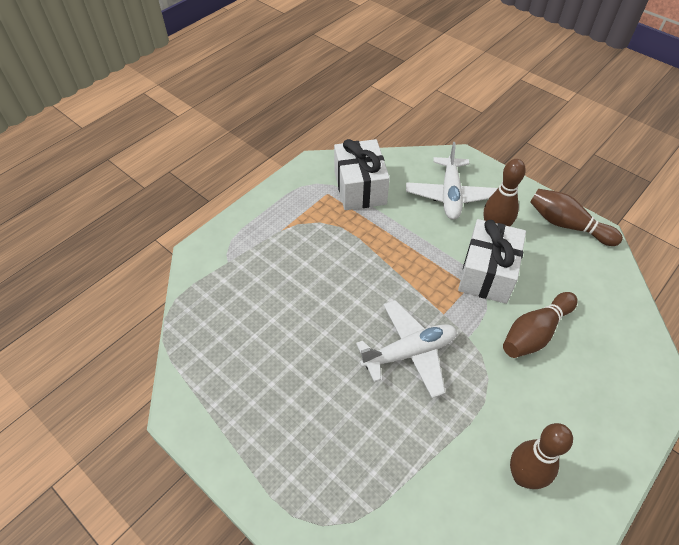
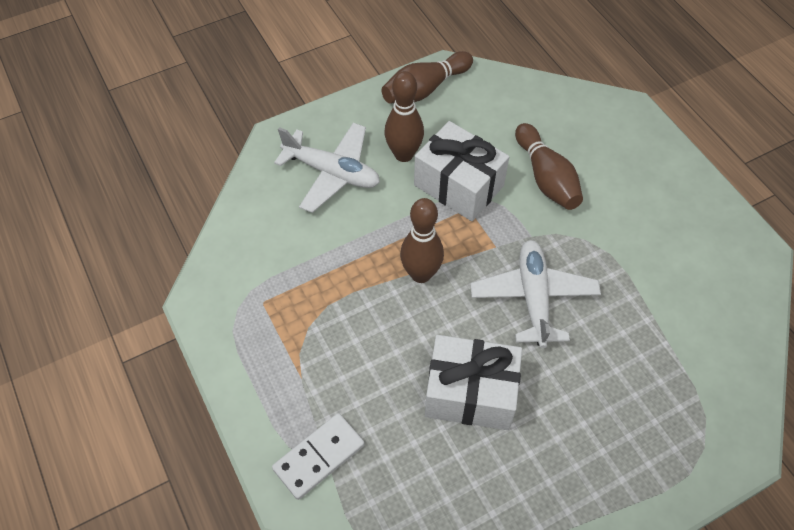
camera: 70 degrees left, 5 degrees up
white gift [334,139,390,210] -> white gift moved to [425,335,522,430]
brown bowling pin [510,423,573,489] -> brown bowling pin moved to [400,198,444,283]
none -> white domino [272,413,365,500]

